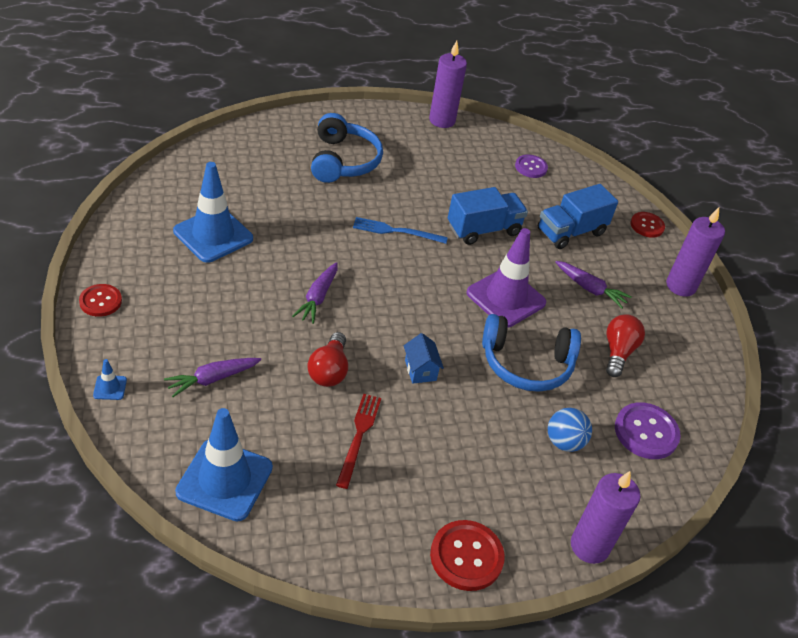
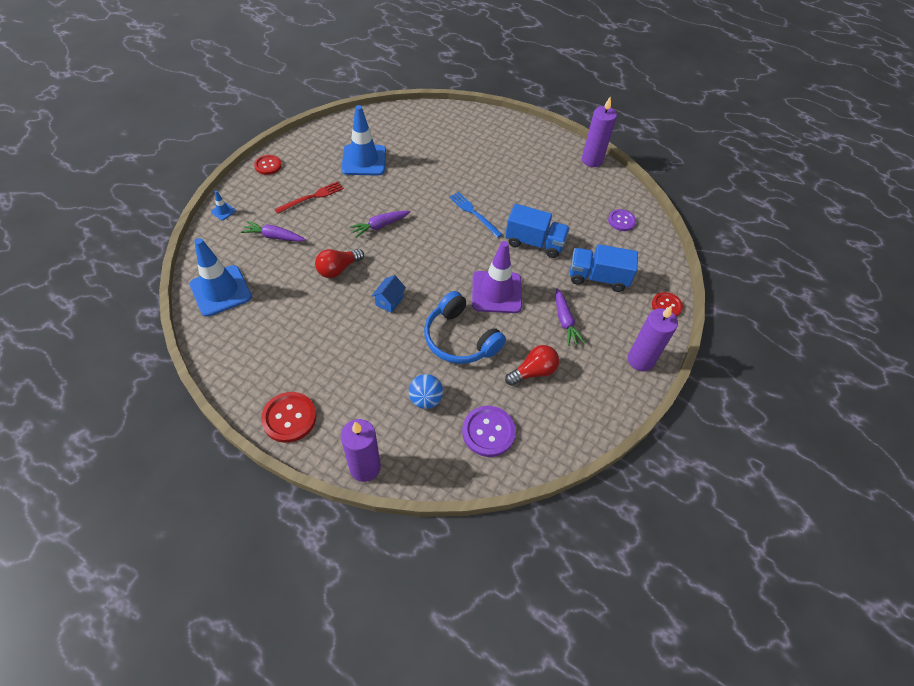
camera: 45 degrees right, 10 degrees up
blue headphones [311,113,383,183] -> none
red fork [336,394,381,489] -> red fork moved to [274,181,344,214]

